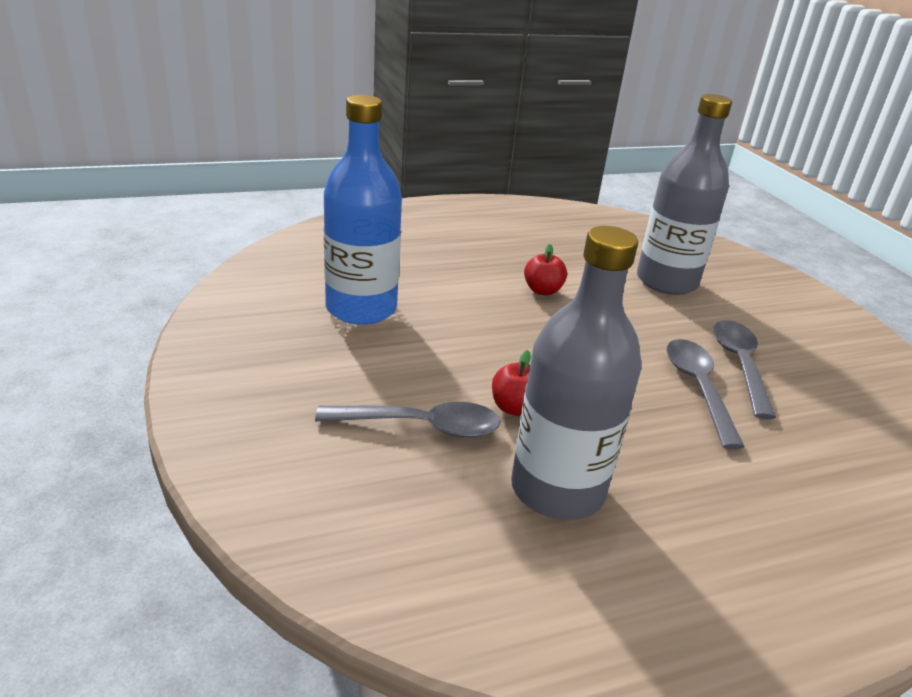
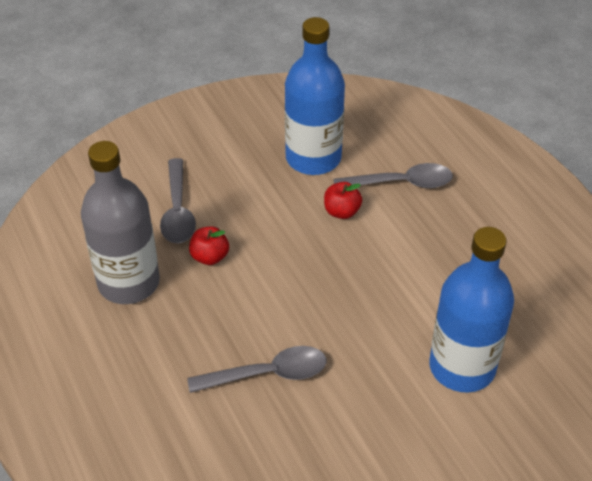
camera: 85 degrees right, 15 degrees up
red apple [524,244,567,296] -> red apple moved to [324,182,362,219]
grey bottle [637,94,732,295] -> blue bottle [429,227,514,393]
grey spoon [713,320,776,419] -> grey spoon moved to [333,163,453,188]

